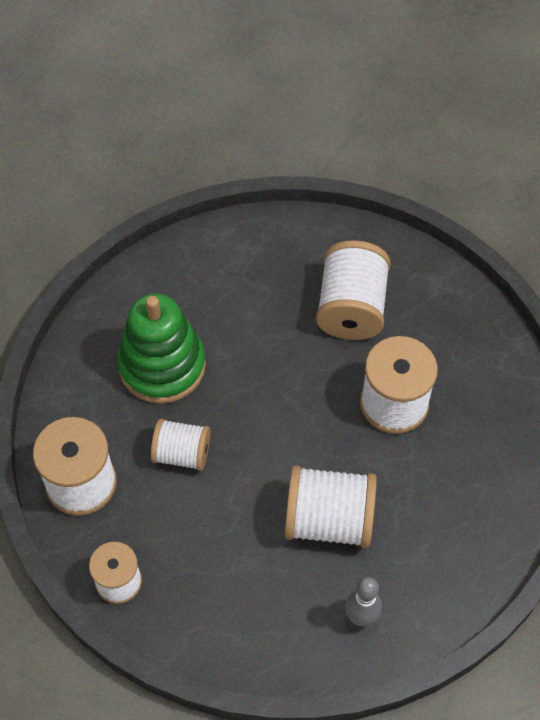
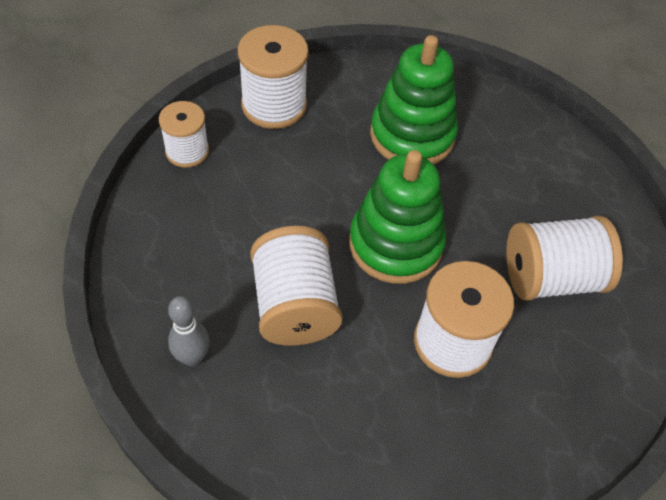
camera: 70 degrees right, 5 degrees down
white spool [151,419,210,471] -> none
none -> green stacking toy [349,150,446,284]

